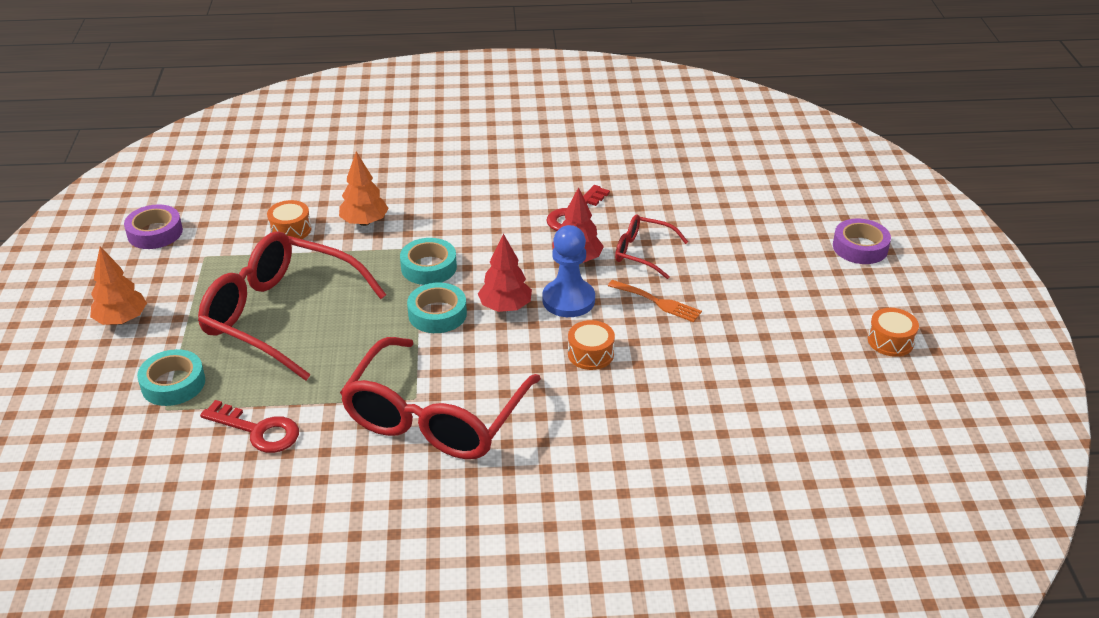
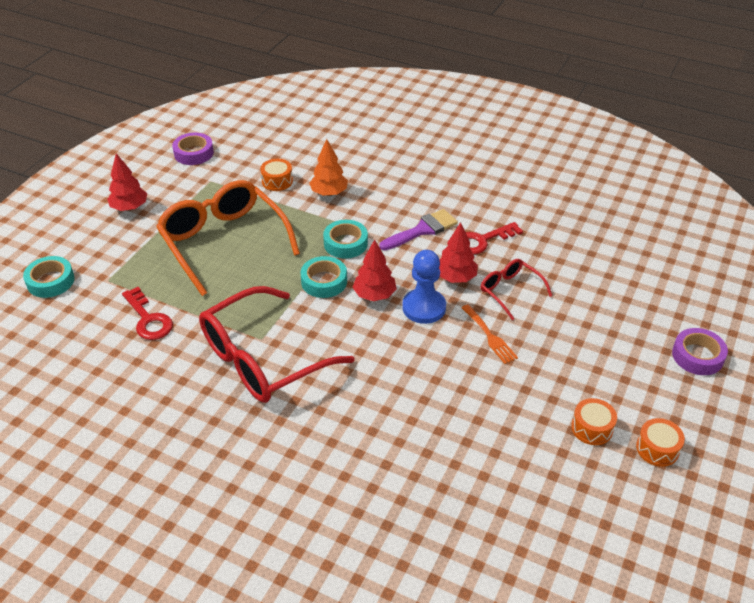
camera: 30 degrees right, 5 degrees up
orange tree [90,246,147,325] -> red tree [107,153,147,211]
turquoise tape [137,349,205,406] -> turquoise tape moved to [23,256,75,298]
red glasses [198,231,386,381] -> orange glasses [156,180,300,296]
orange drum [568,320,615,370] -> orange drum moved to [571,398,617,445]
none -> purple brush [379,209,458,250]

